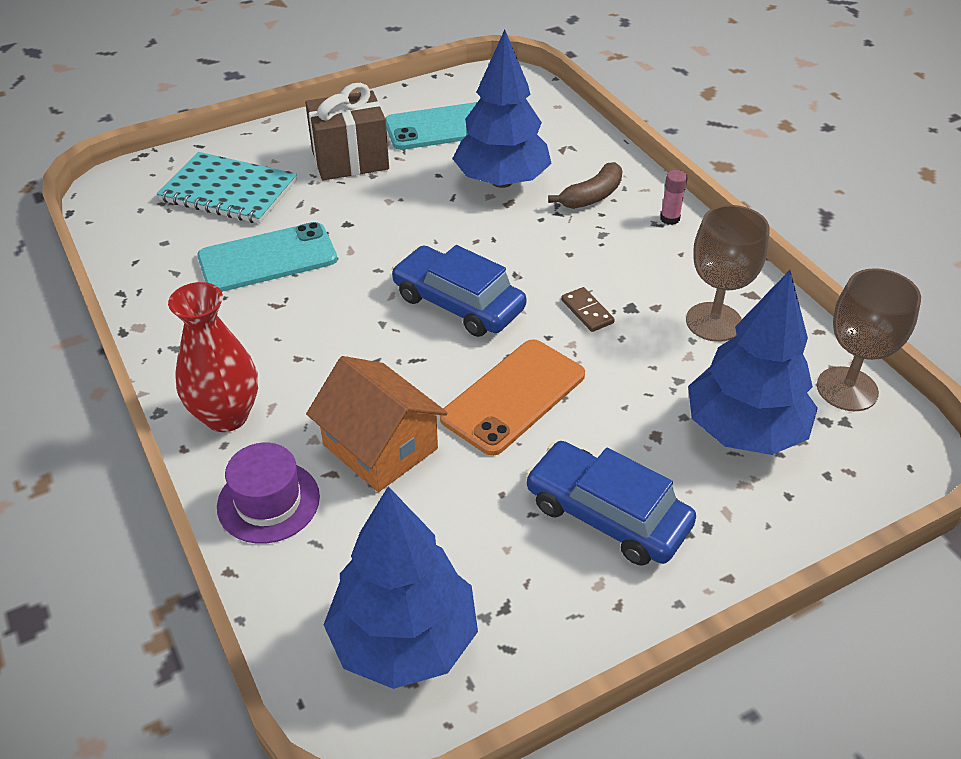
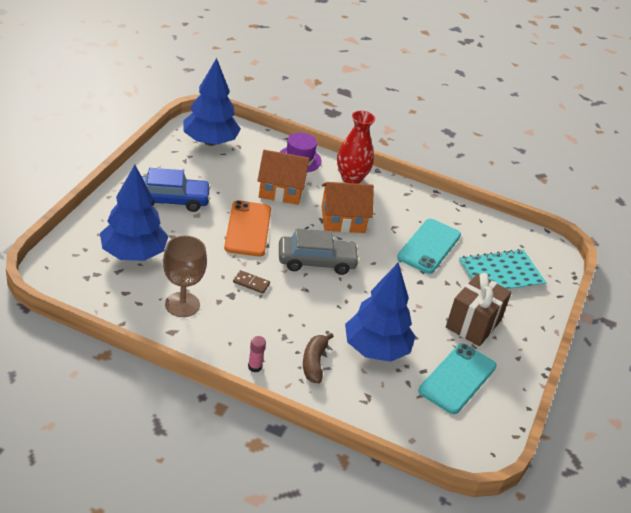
camera: 135 degrees right, 5 degrees down
blue car [391,245,527,337] -> grey car [279,229,360,275]
brown goblet [817,268,921,411] -> none
none -> orange house [321,182,374,233]

